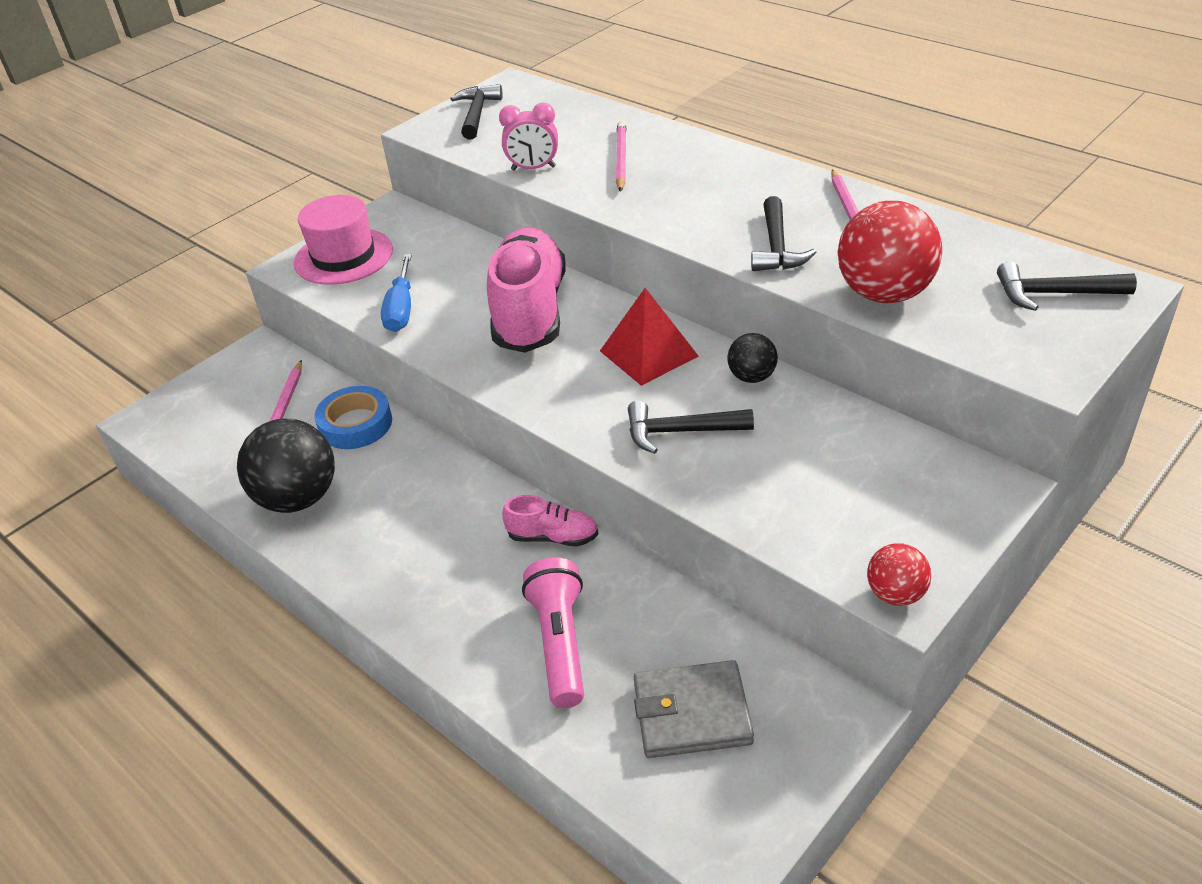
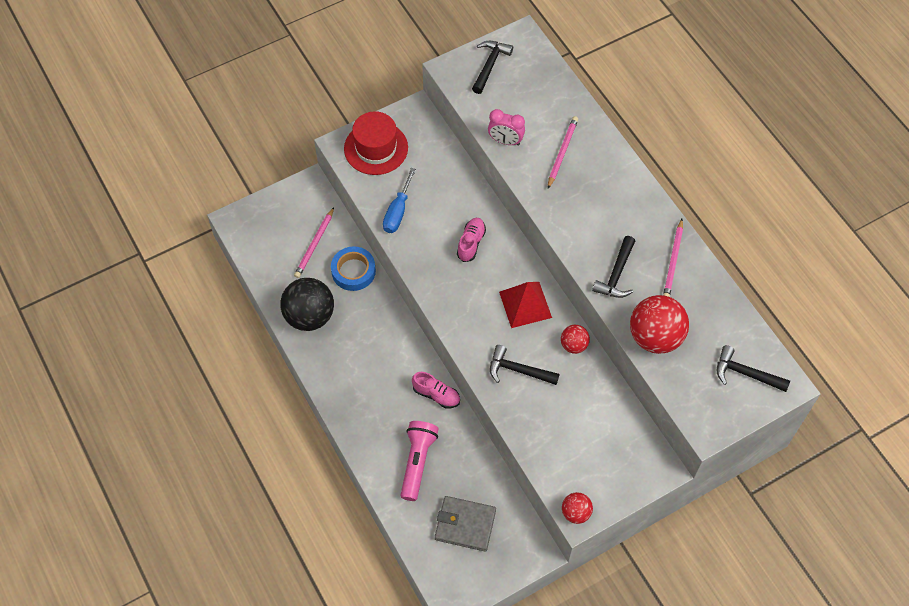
camera: 15 degrees right, 20 degrees up
pink hat [294,195,393,285] -> red hat [344,111,408,175]
pink shoe [487,227,566,353] -> pink shoe [457,218,486,262], size x0.46
black ball [727,333,778,383] -> red ball [561,325,590,354]

